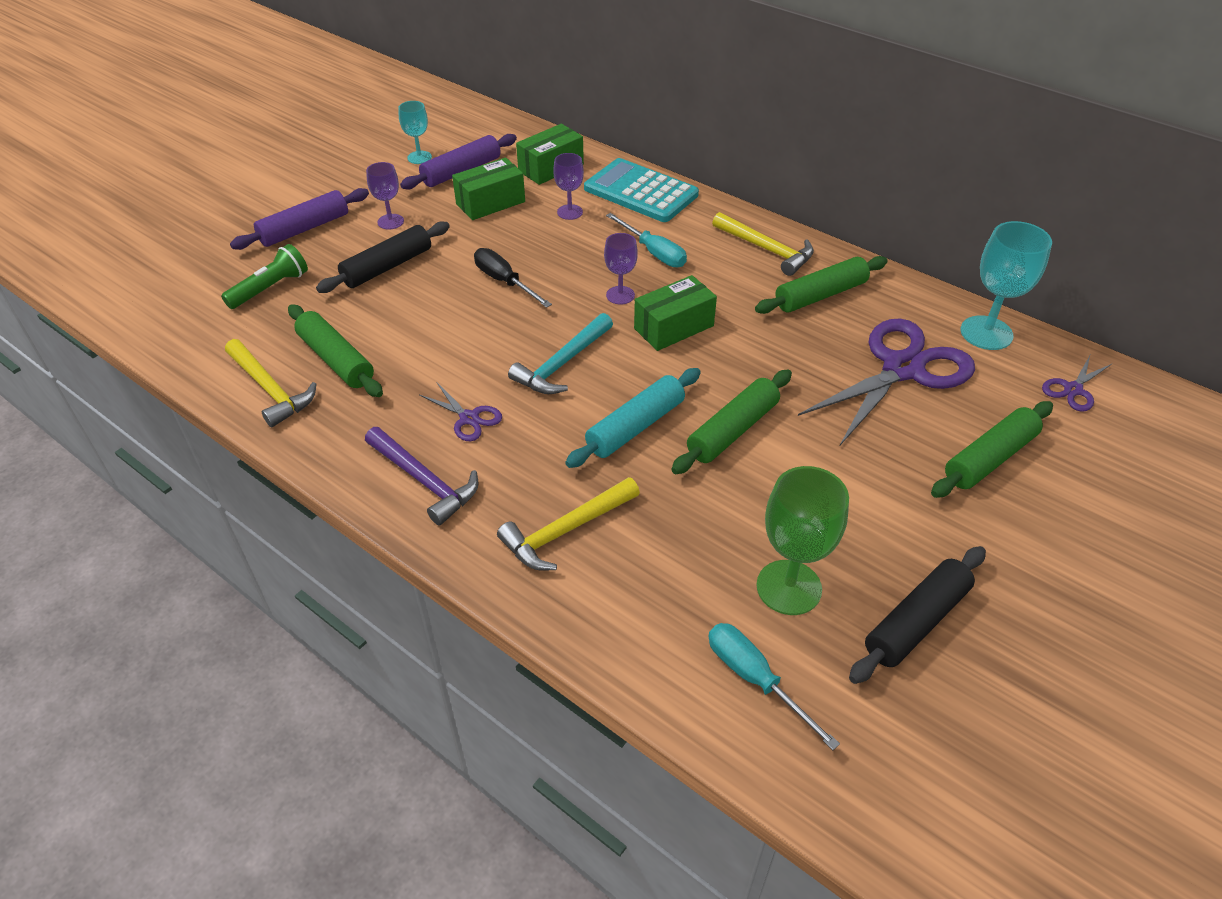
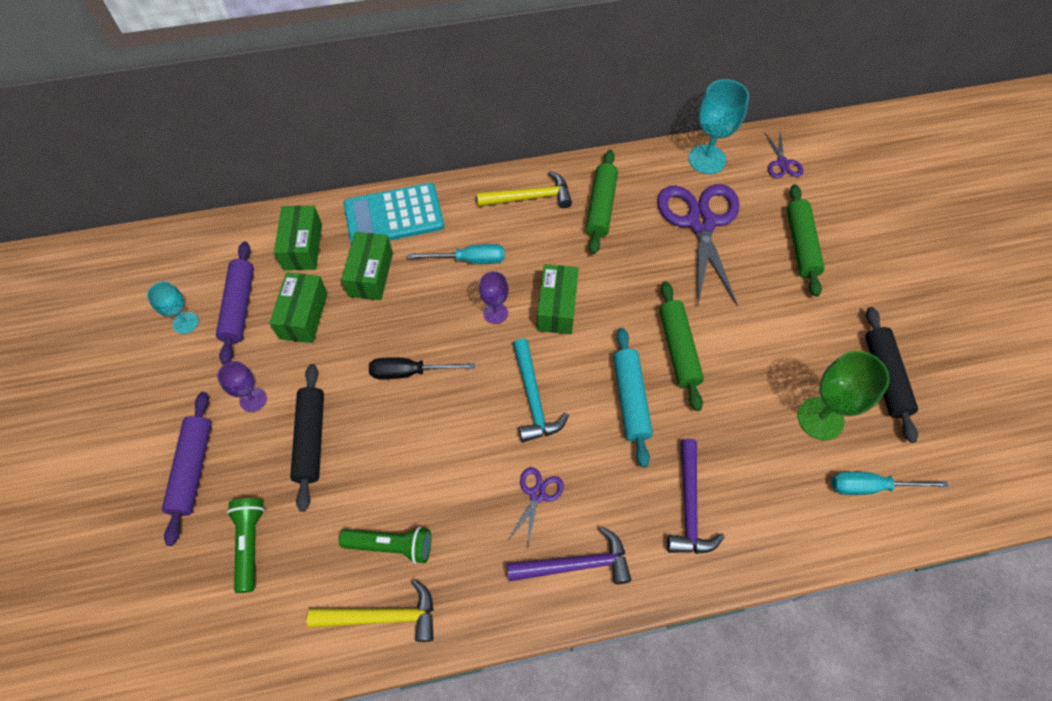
camera: 50 degrees left, 15 degrees up
green rolling pin [288,304,383,397] -> green flashlight [339,527,431,564]
purple scissors [420,382,502,441] -> purple scissors turned 60 degrees counterclockwise [508,467,564,548]
yellow hammer [497,477,640,571] -> purple hammer [667,439,725,554]
purple goblet [553,153,584,220] -> green box [341,232,393,300]

